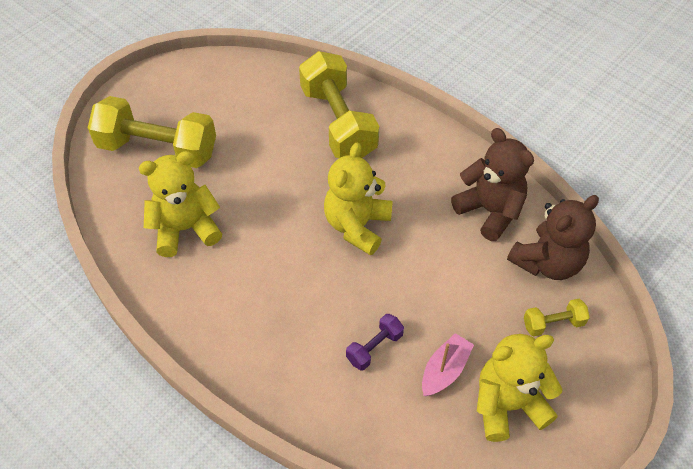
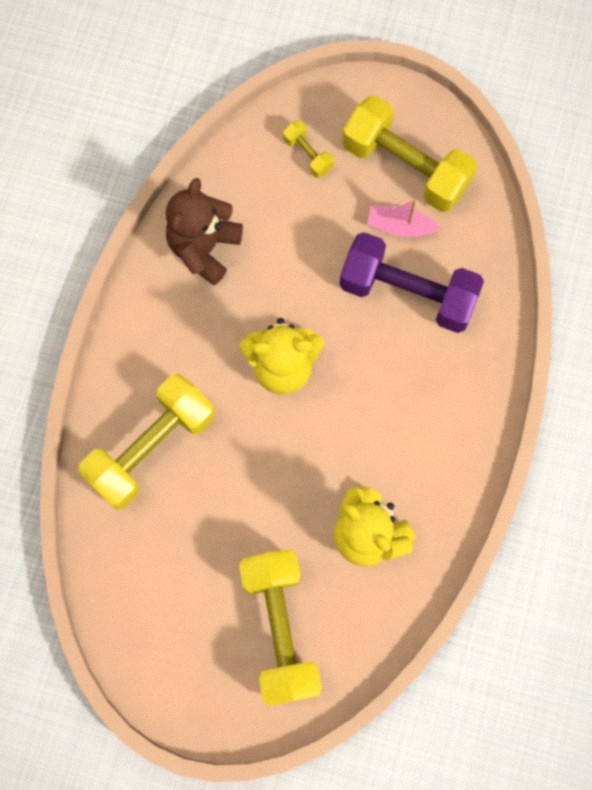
camera: 115 degrees left, 20 degrees up
purple dumbbell [346,314,404,370] -> purple dumbbell [339,232,484,333], size x2.24
yellow teddy bear [477,334,563,442] -> yellow dumbbell [342,95,477,212]
brown teddy bear [507,195,599,280] -> none

